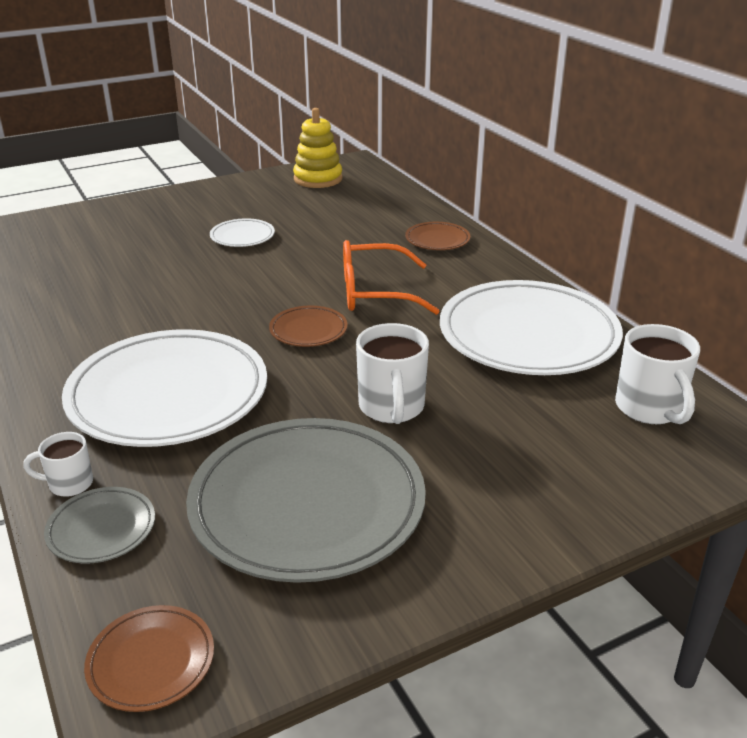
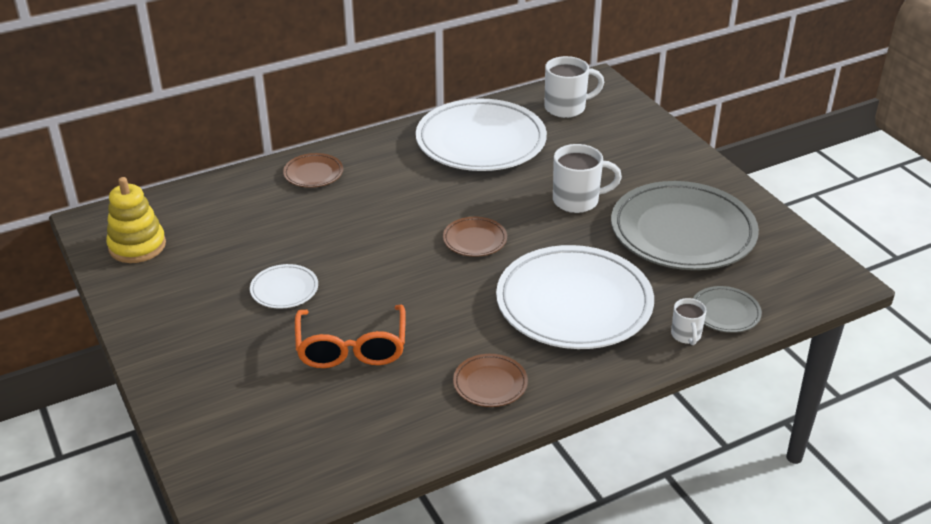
camera: 90 degrees left, 5 degrees up
brown plate [84,605,214,712] -> brown plate moved to [453,354,528,407]
orange glasses [343,240,439,315] -> orange glasses moved to [295,305,406,368]

